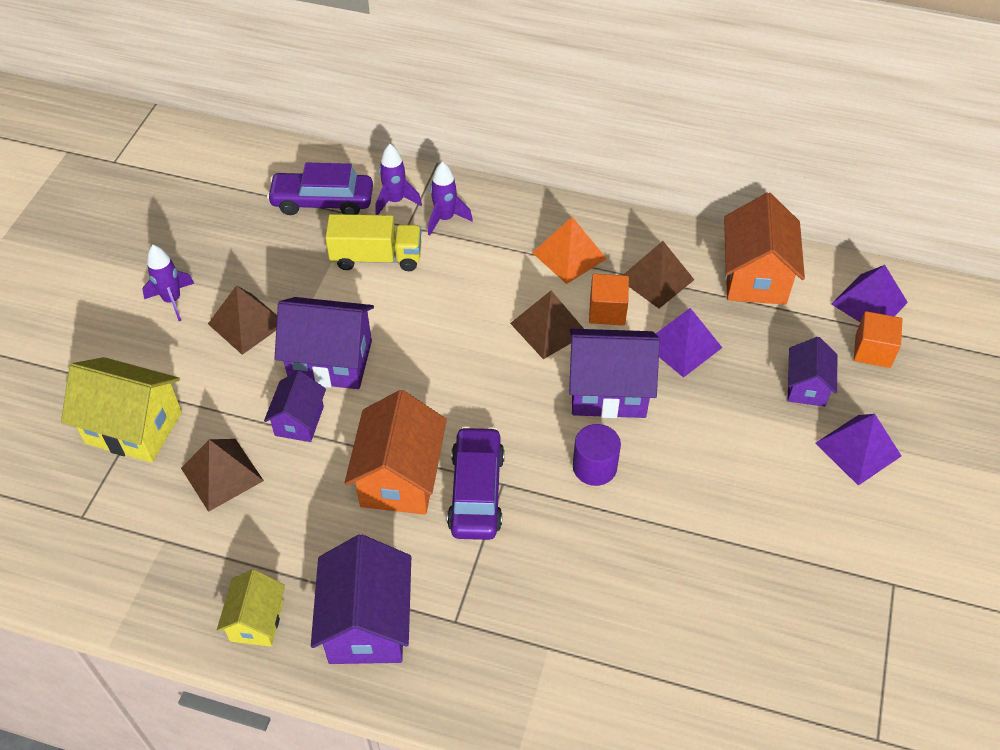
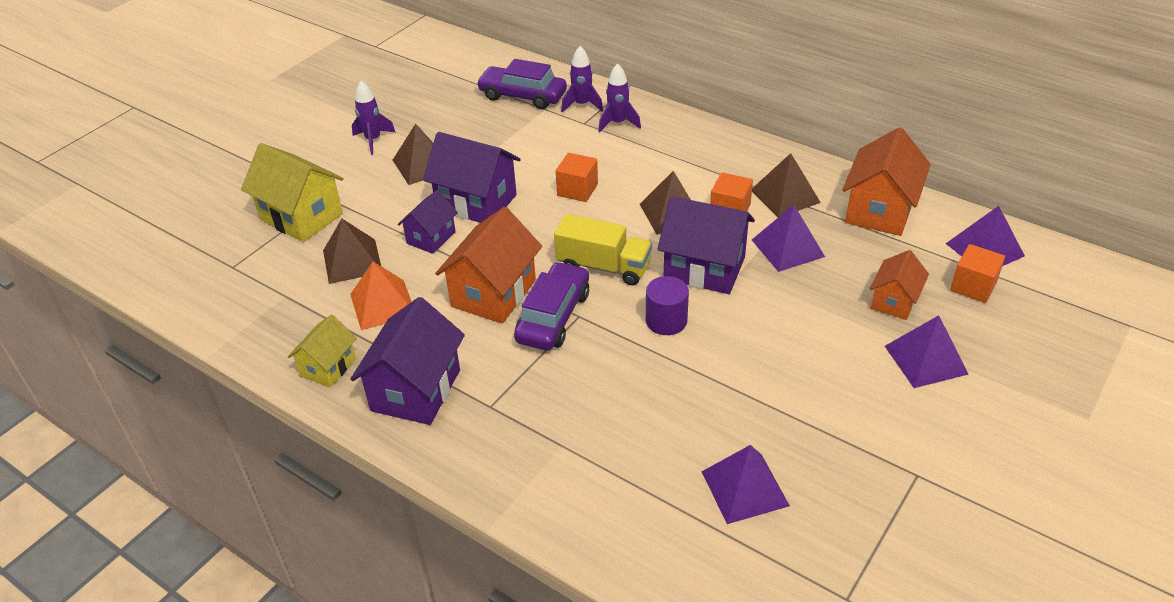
camera: 20 degrees right, 10 degrees down
yellow truck [325,214,422,271] -> yellow truck moved to [554,214,652,285]
orange pyramid [532,217,607,284] -> orange pyramid moved to [350,262,411,330]
purple house [788,337,837,407] -> orange house [869,250,929,320]
none -> orange cube [556,153,598,202]
none -> purple pyramid [702,445,790,524]

